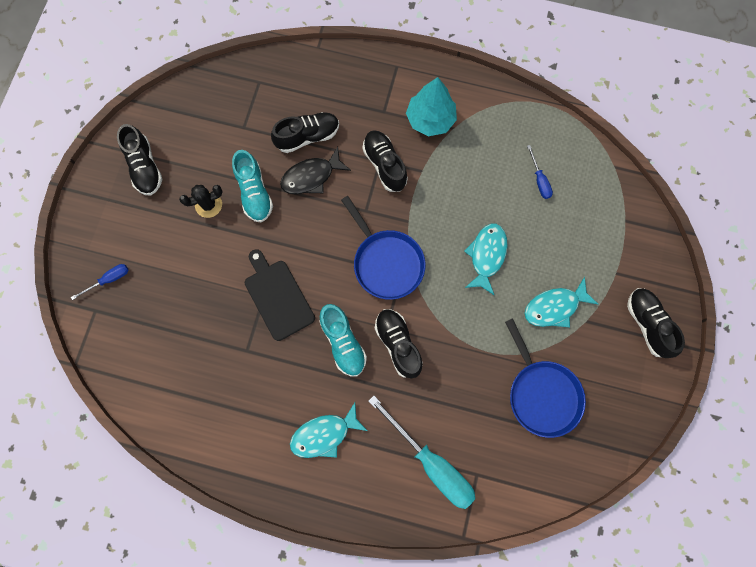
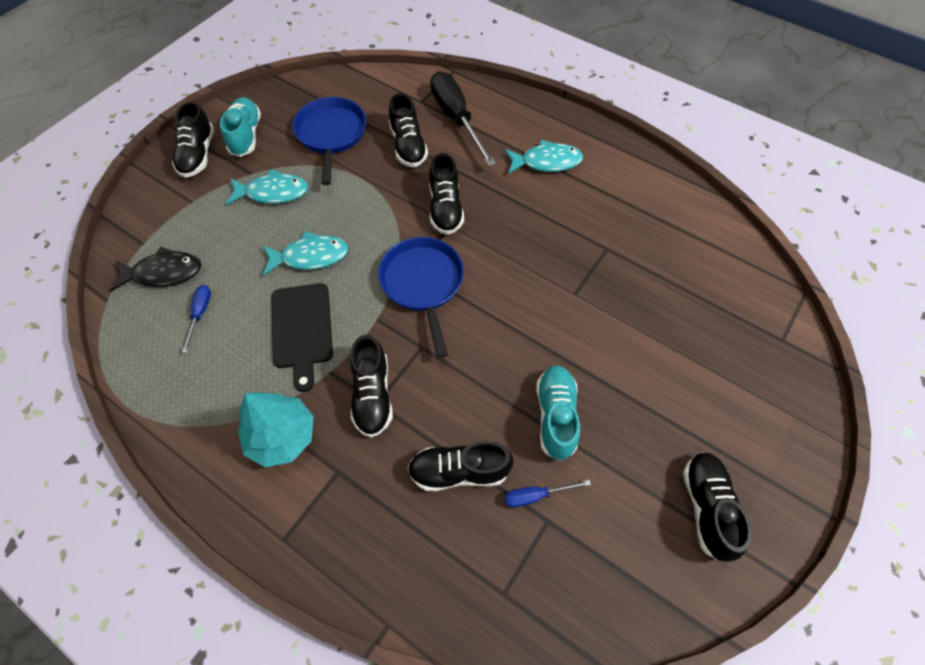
camera: 160 degrees left, 15 degrees down
blue screwdriver [71,264,129,300] -> blue screwdriver moved to [504,480,591,508]
black cactus [179,185,223,218] -> none
black cutting board [245,249,315,341] -> black cutting board moved to [272,283,333,392]
black fish [280,147,351,194] -> black fish moved to [110,247,201,291]
turquoise shoe [319,304,367,376] -> turquoise shoe moved to [220,97,261,157]
turquoise screwdriver [369,396,476,509] -> black screwdriver [430,71,496,167]
turquoise fish [464,224,508,295] -> turquoise fish turned 135 degrees counterclockwise [263,231,349,276]
none -> black shoe [389,93,428,167]

